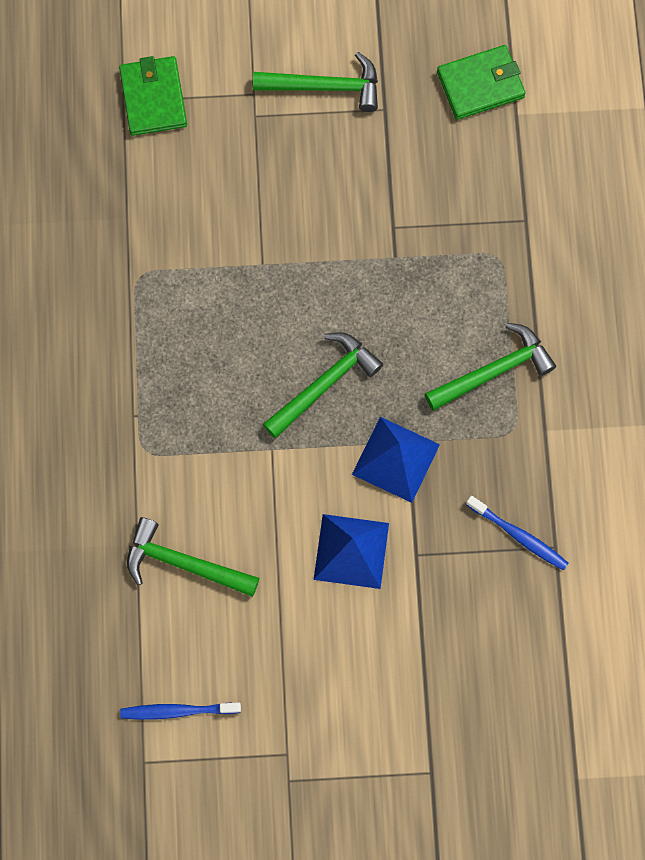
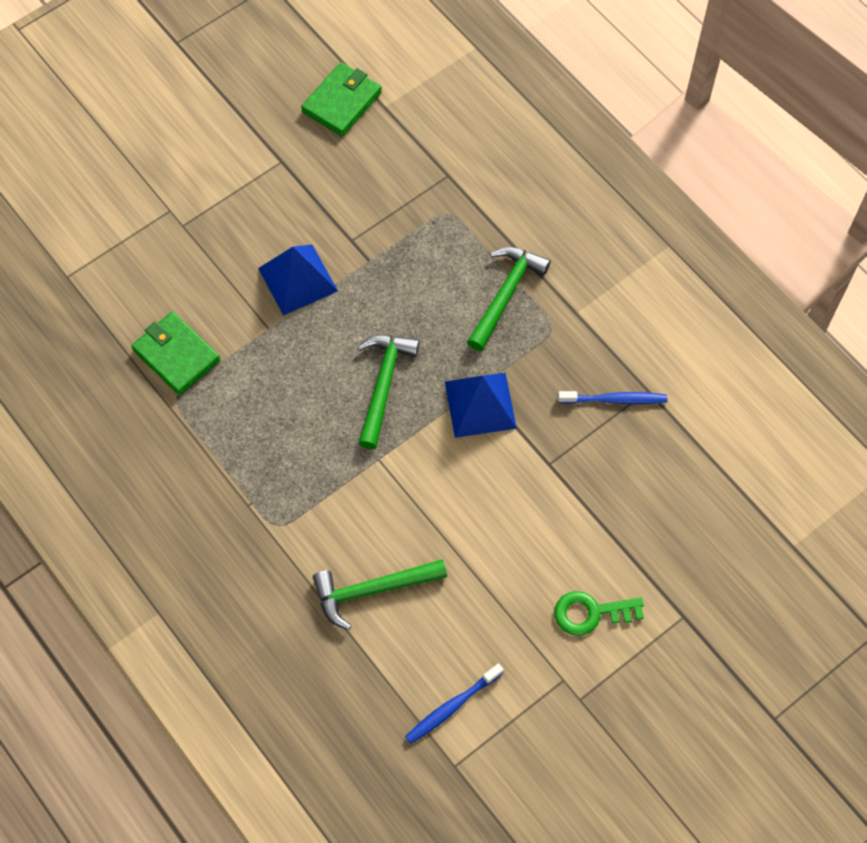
camera: 35 degrees left, 10 degrees down
green wallet [119,56,187,136] -> green wallet moved to [131,312,221,395]
green hammer [253,52,378,112] -> none
blue pyramid [314,514,389,589] -> blue pyramid moved to [258,245,338,316]
none -> green key [554,591,644,636]

